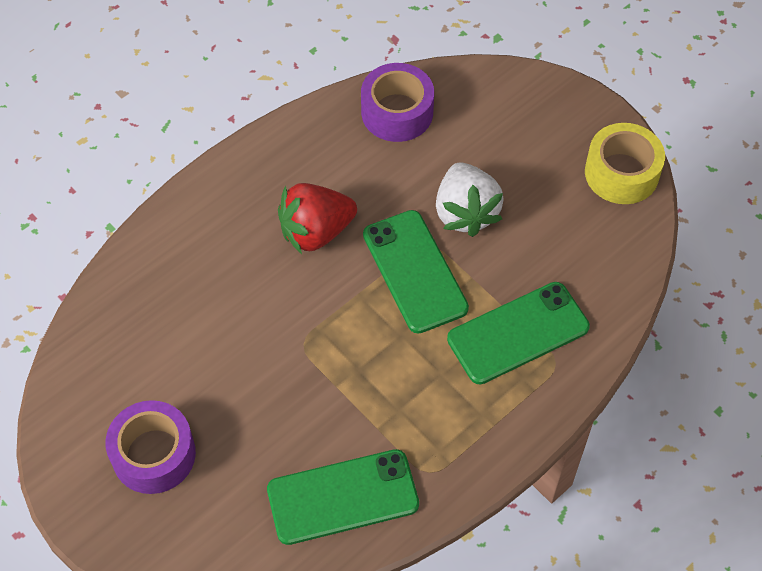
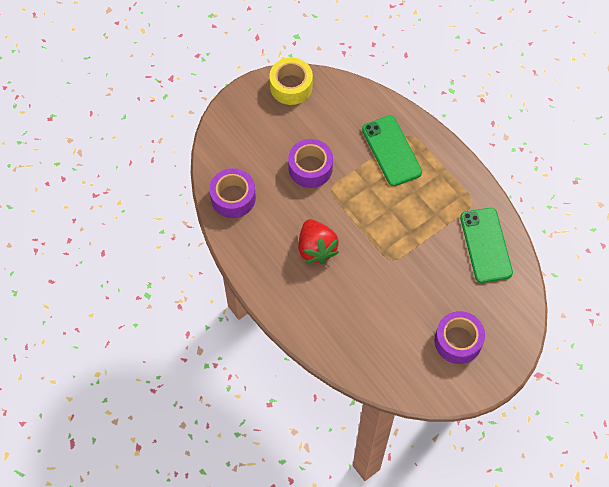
camera: 85 degrees left, 5 degrees up
green phone [363,210,469,334] -> none
white strawberry [436,162,504,237] -> purple tape [288,139,333,188]

